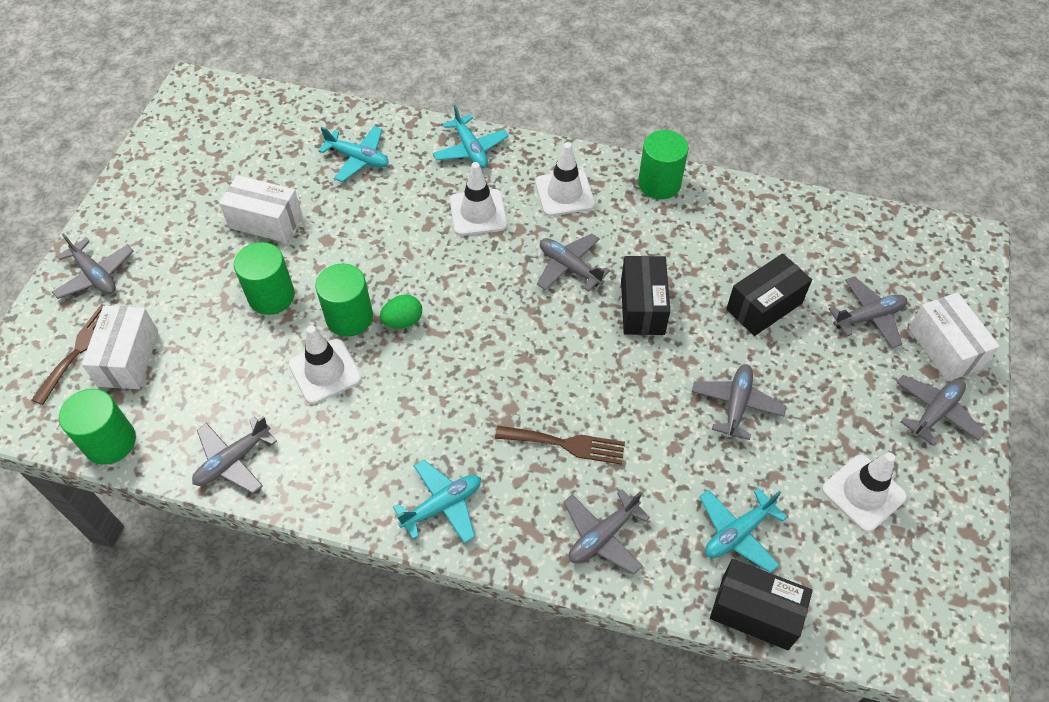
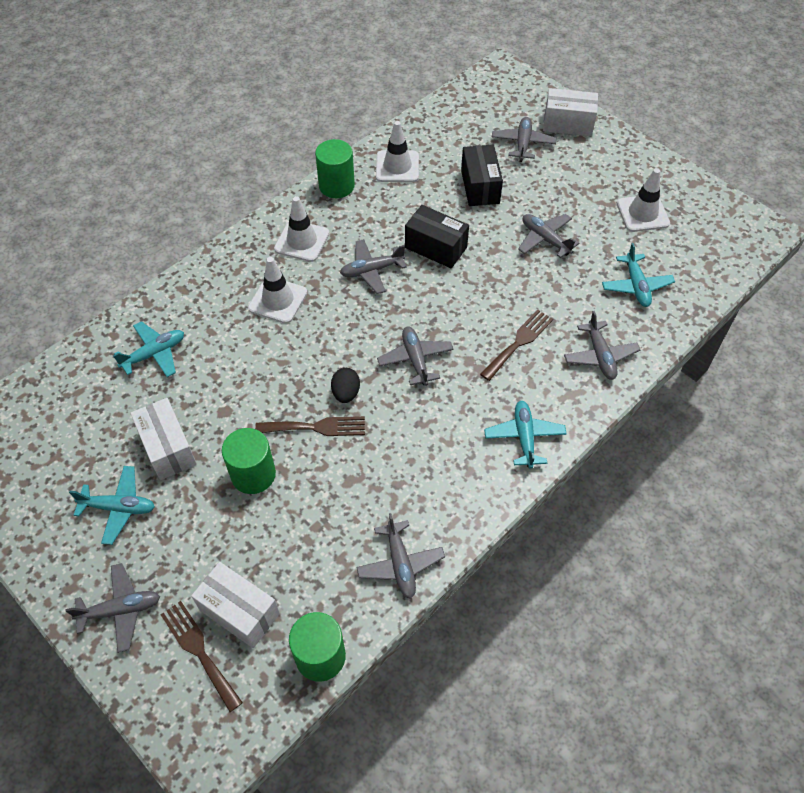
camera: 60 degrees left, 0 degrees up
white box [219,175,302,243] -> white box turned 75 degrees counterclockwise [130,398,197,480]
white traffic cone [288,325,362,404] -> white traffic cone moved to [376,121,419,182]
green cylinder [315,263,373,337] -> brown fork [255,416,365,436]
green egg [380,294,422,328] -> black egg [331,368,360,403]
turquoise plane [433,105,509,168] -> turquoise plane moved to [69,466,155,545]
black box [710,559,813,650] -> none
grey plane [896,375,985,446] -> grey plane moved to [377,326,454,386]

